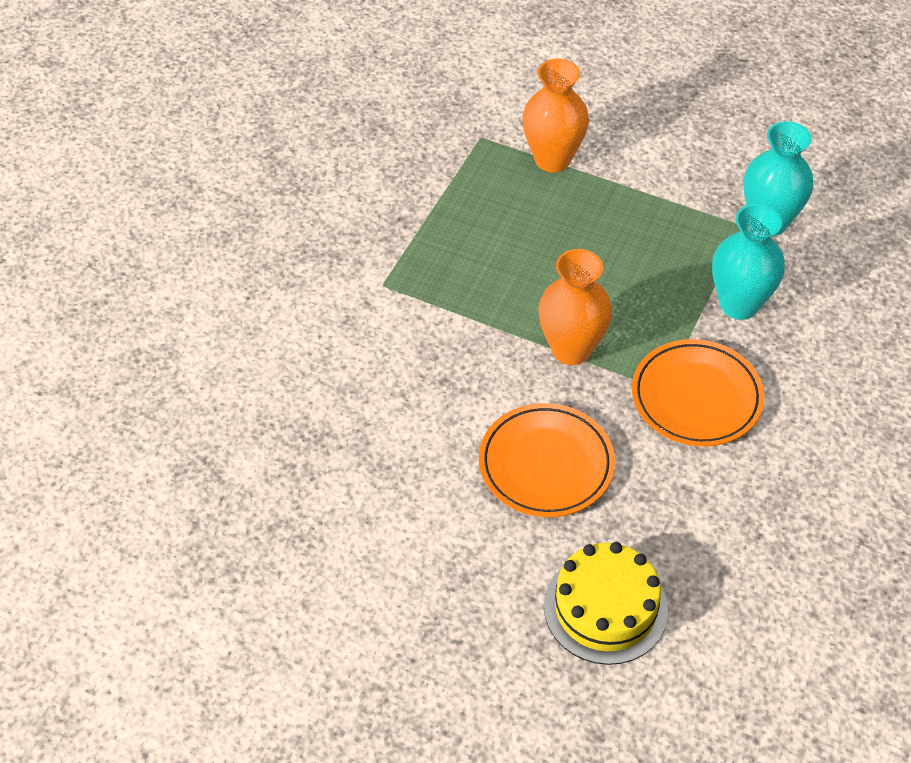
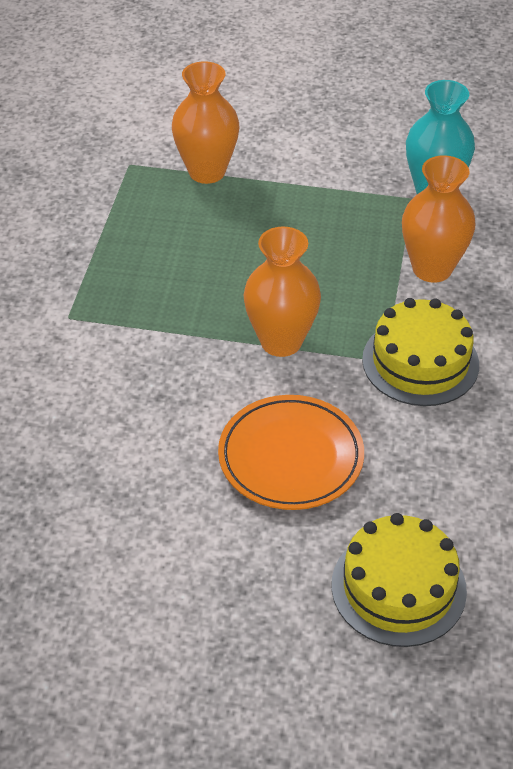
camera: 15 degrees left, 5 degrees down
orange plate [632,339,764,446] -> yellow cake [362,298,479,406]
turquoise vase [712,204,785,320] -> orange vase [402,155,475,283]

